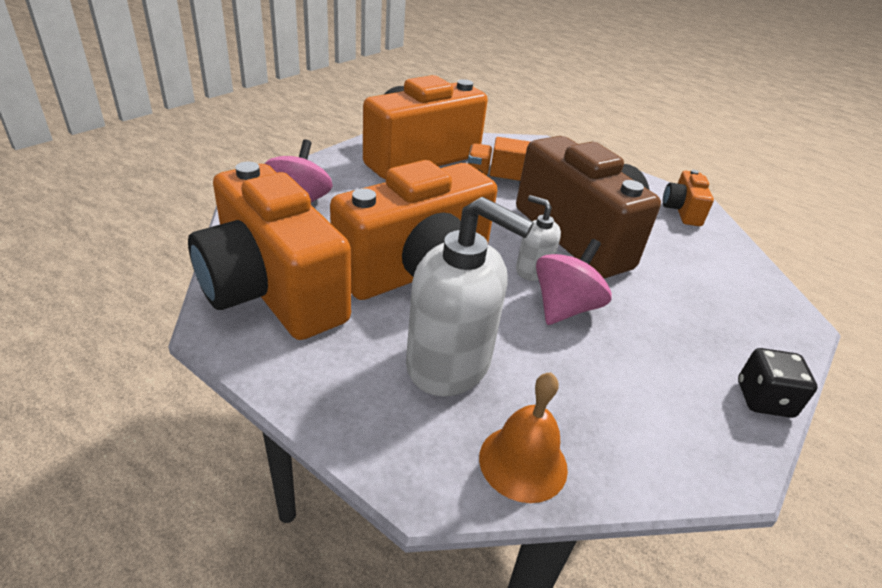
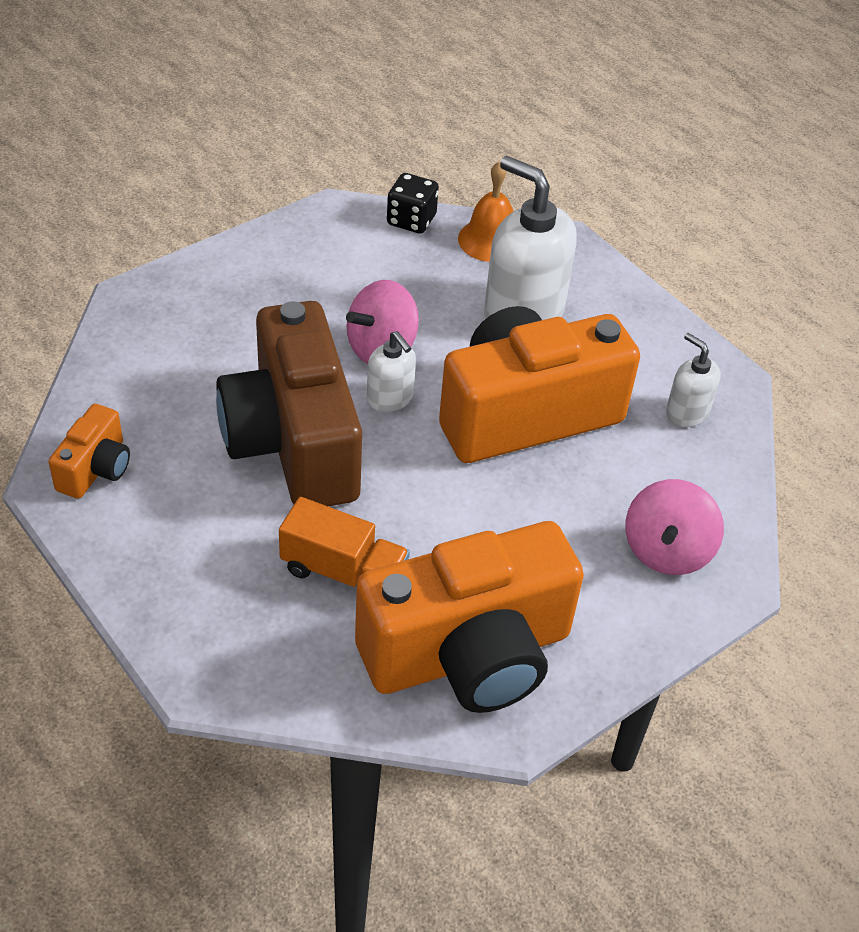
camera: 165 degrees left, 10 degrees up
orange camera [188,162,351,340] -> white soap dispenser [666,333,721,427]
black dice [738,348,818,418] -> black dice moved to [387,173,439,234]

